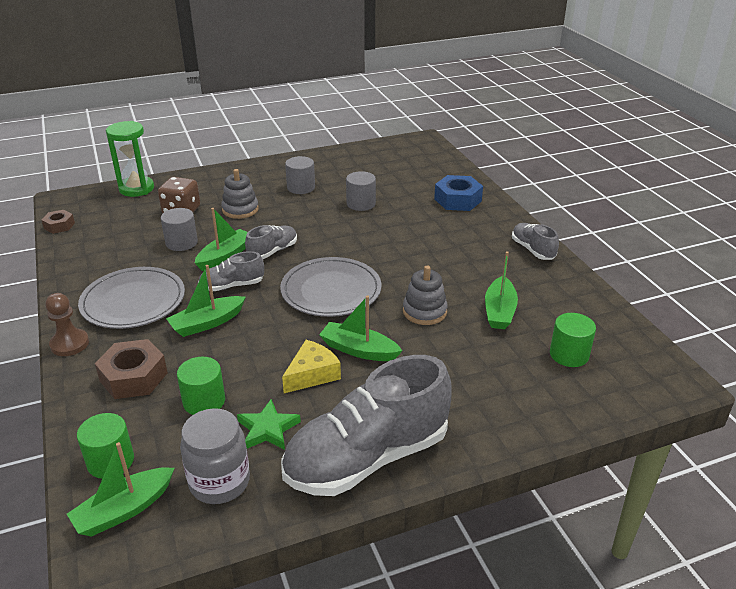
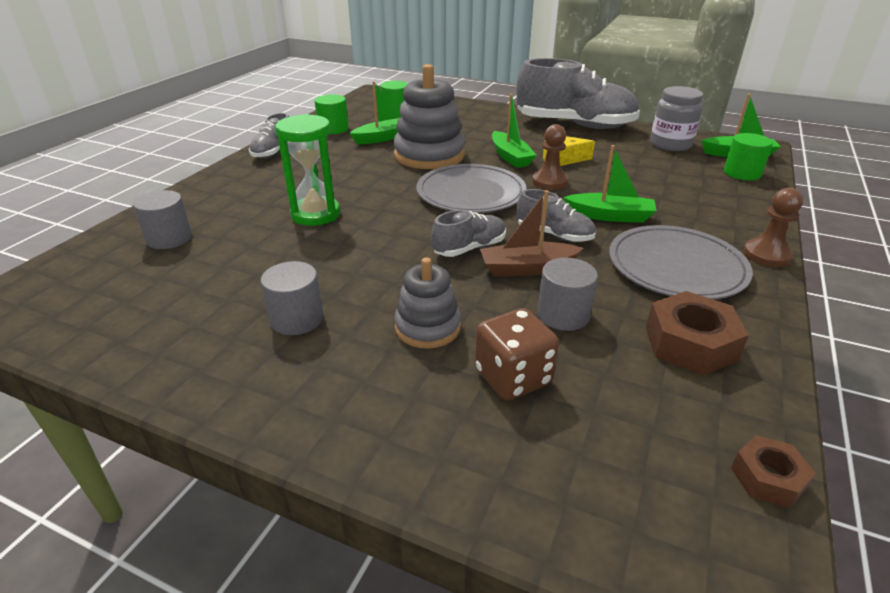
camera: 135 degrees left, 0 degrees up
brown nut [95,339,168,399] -> brown nut moved to [646,291,749,376]
green hourglass [106,121,154,197] -> green hourglass moved to [275,114,340,226]
green cylinder [177,357,225,415] -> green cylinder moved to [315,94,349,134]
green boat [195,208,248,271] -> brown boat [480,190,583,276]
green star [237,399,301,450] -> none
grey shoe [245,225,297,259] -> grey shoe turned 150 degrees clockwise [431,210,506,257]
grey cylinder [346,171,376,211] -> grey cylinder moved to [133,190,192,249]
grey stacking toy [403,266,448,325] -> grey stacking toy [393,64,465,169], size x1.73
blue nut [434,175,483,211] -> none
none -> brown pawn [532,124,568,190]

